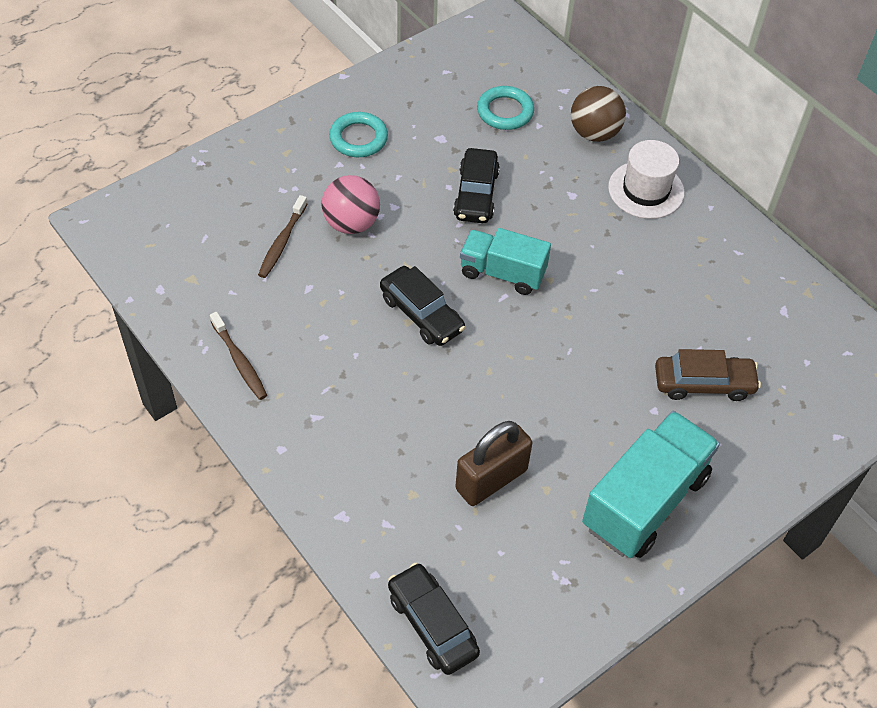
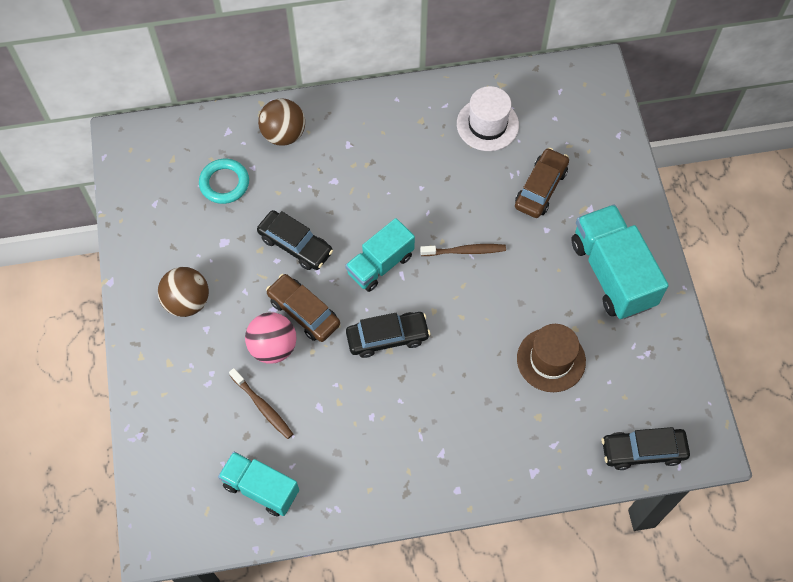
camera: 60 degrees left, 10 degrees up
brown toothbrush [210,312,267,400] -> brown toothbrush moved to [420,244,506,256]
turquoise ring [329,112,388,157] -> brown ball [158,267,209,317]
brown padlock [455,421,532,506] -> brown hat [517,324,586,392]
white hat [608,140,685,219] -> white hat moved to [457,86,519,151]
none -> turquoise truck [218,452,299,517]
none -> brown car [266,274,340,342]

